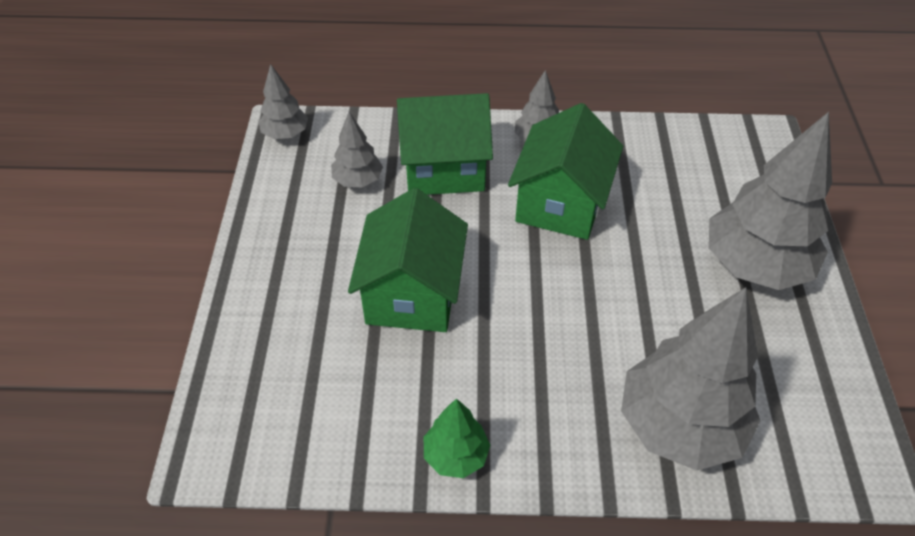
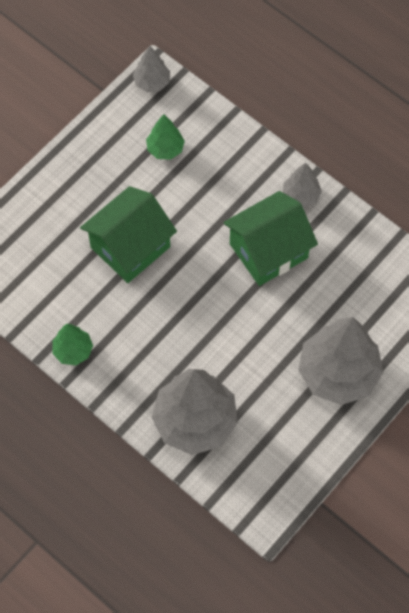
camera: 40 degrees right, 15 degrees up
grey tree [331,112,383,188] -> green tree [146,114,185,160]
green house [397,93,493,195] -> none

